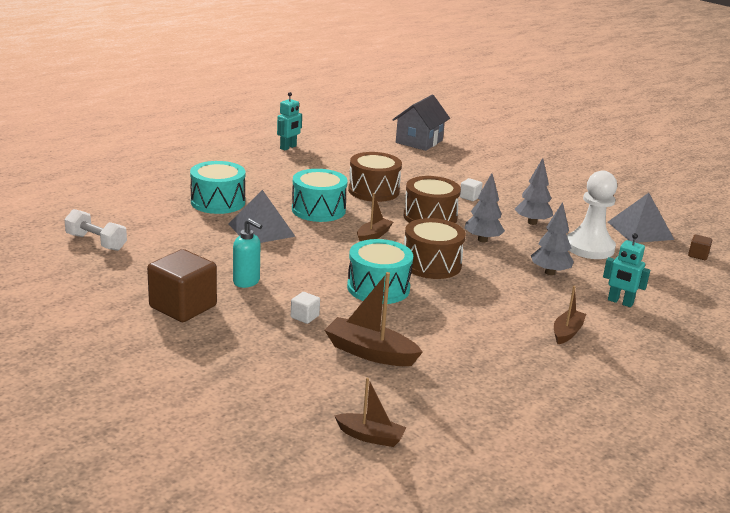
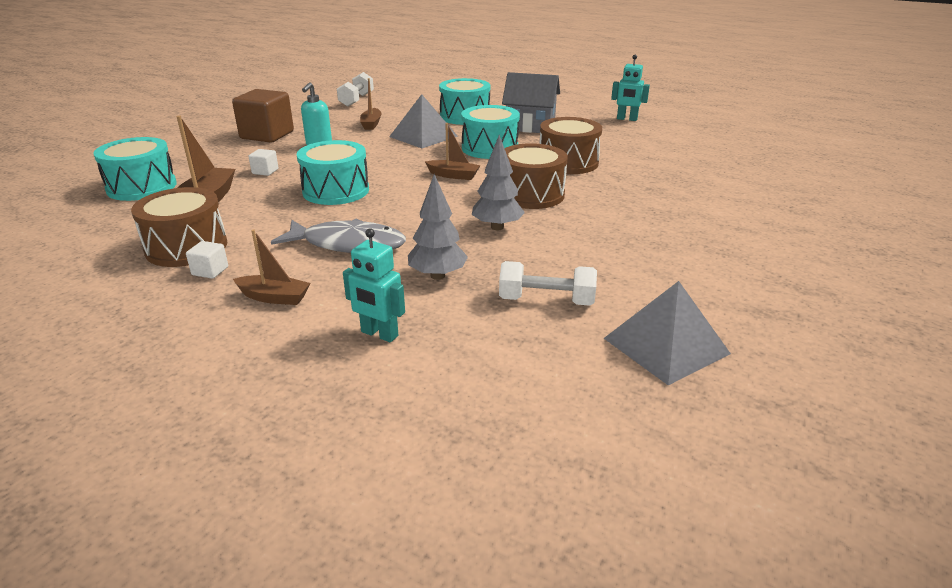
camera: 75 degrees right, 5 degrees up
brown boat [334,378,407,447] -> brown boat moved to [360,78,381,130]
grey house [392,95,450,151] -> grey house moved to [502,72,560,133]
brown drum [404,218,466,279] -> brown drum moved to [131,187,227,267]
white cube [460,178,483,201] -> white cube moved to [186,241,228,279]
grey tree [515,158,553,225] -> none
white pawn [567,171,617,259] -> white dumbbell [499,261,597,306]
turquoise robot [603,233,650,307] -> turquoise robot turned 75 degrees counterclockwise [343,228,405,342]
brown cube [688,234,712,260] -> none
none -> turquoise drum [94,137,177,201]
none -> grey fish [271,219,406,253]

